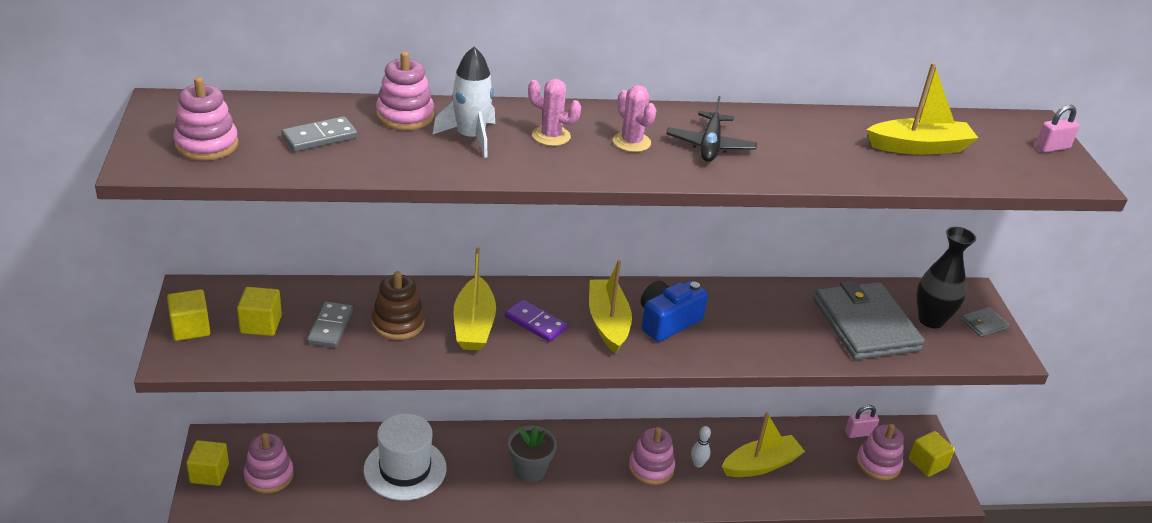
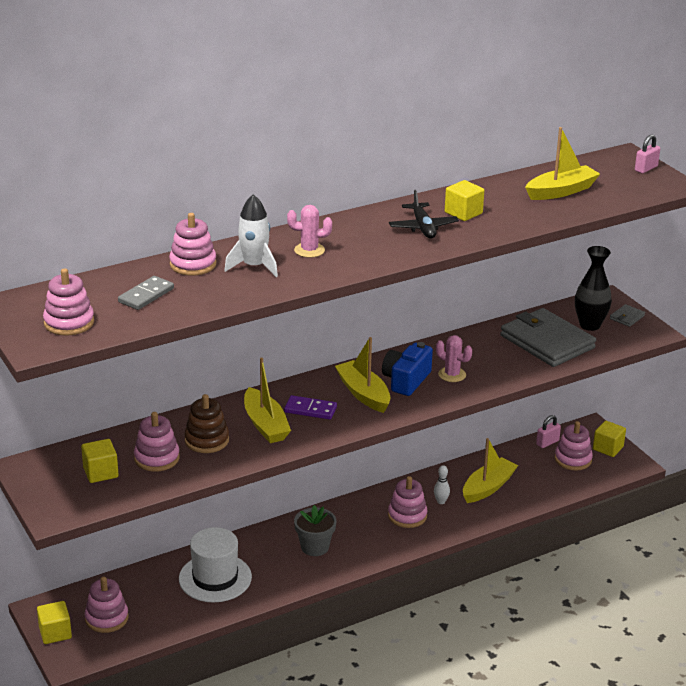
camera: 20 degrees left, 5 degrees down
yellow cube [167,289,210,341] -> yellow cube moved to [445,180,484,221]
grey domino [307,301,353,348] -> pink stacking toy [134,412,180,472]
pink cactus [613,85,656,152] -> pink cactus moved to [436,335,472,382]

